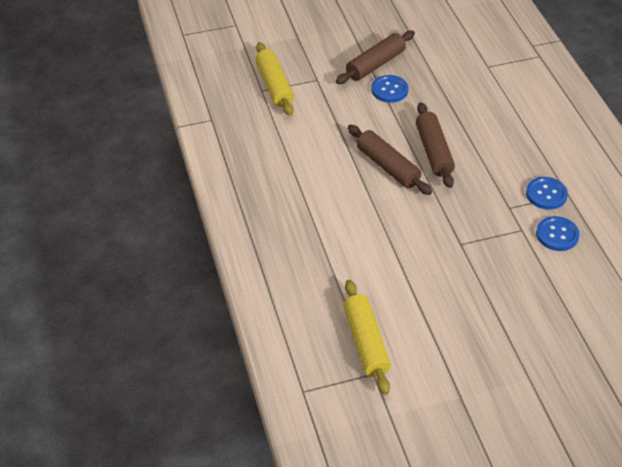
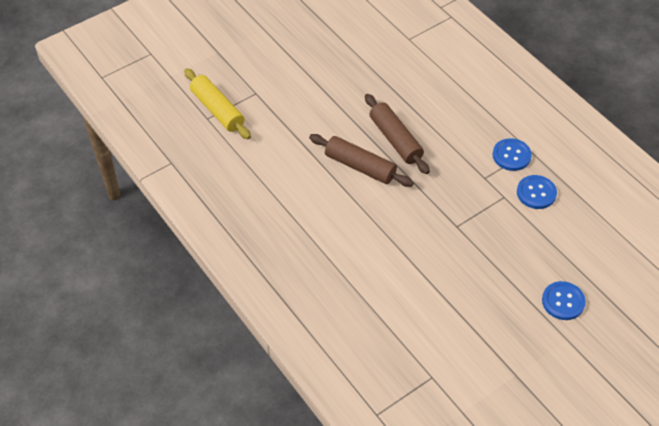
camera: 20 degrees left, 5 degrees up
brown rolling pin [336,31,415,84] -> none
yellow rolling pin [344,280,391,395] -> none
blue button [371,75,409,103] -> blue button moved to [542,281,586,320]

